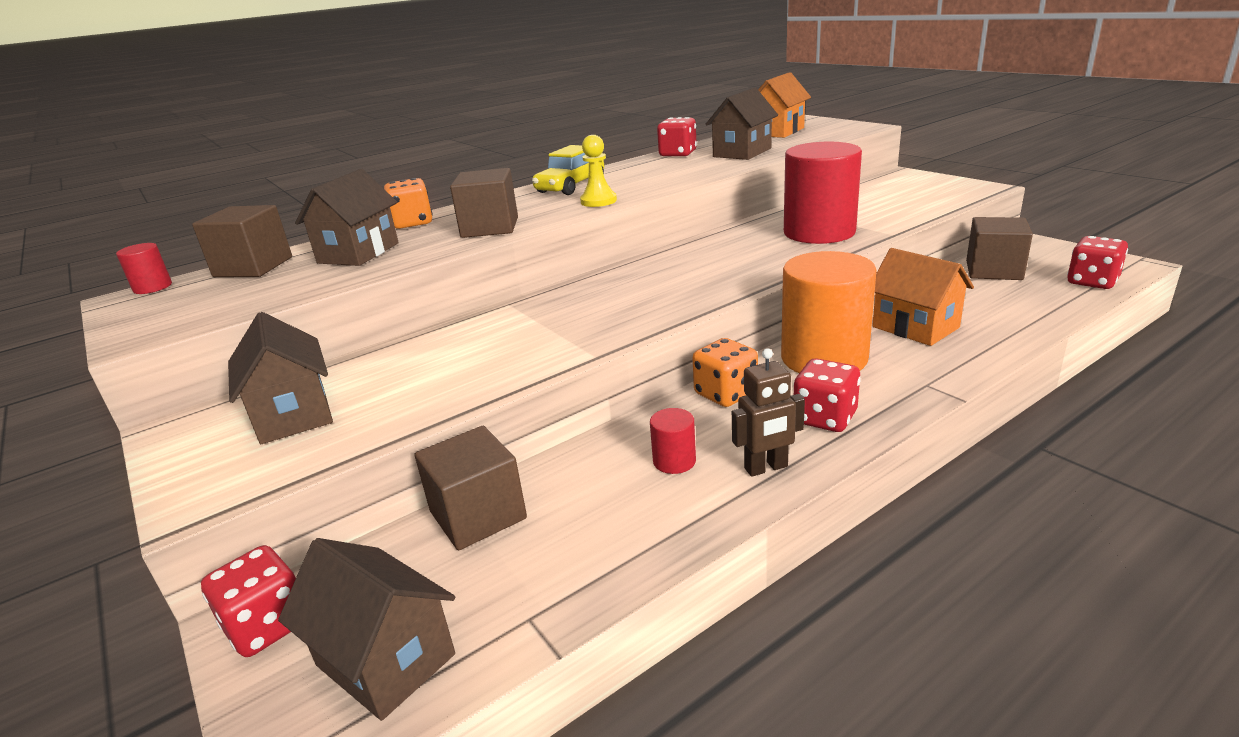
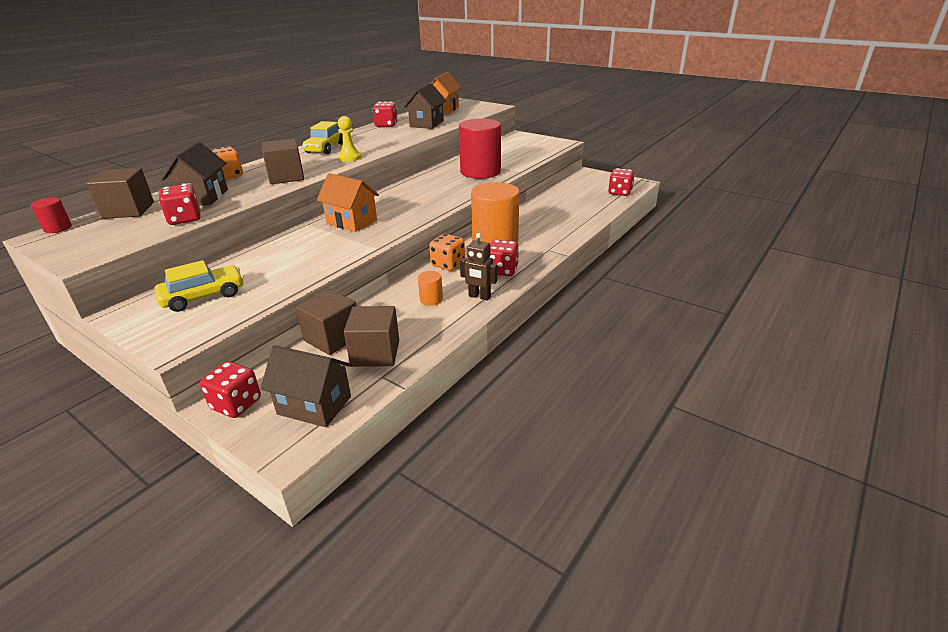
camera: 20 degrees left, 5 degrees up
brown house [228,312,333,444] -> yellow car [154,260,244,312]
red cylinder [650,408,696,474] -> orange cylinder [418,271,443,306]
brown robot [732,348,805,477] -> brown robot turned 60 degrees clockwise [460,233,497,301]
orange house [872,248,974,346] -> orange house moved to [317,173,379,232]
brown cube [966,217,1033,280] -> brown cube moved to [344,306,399,367]
none -> red dice [159,184,201,225]

